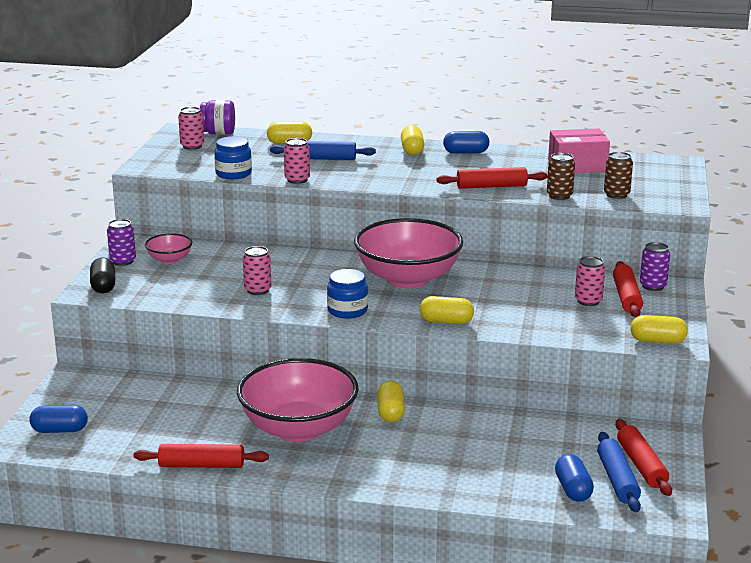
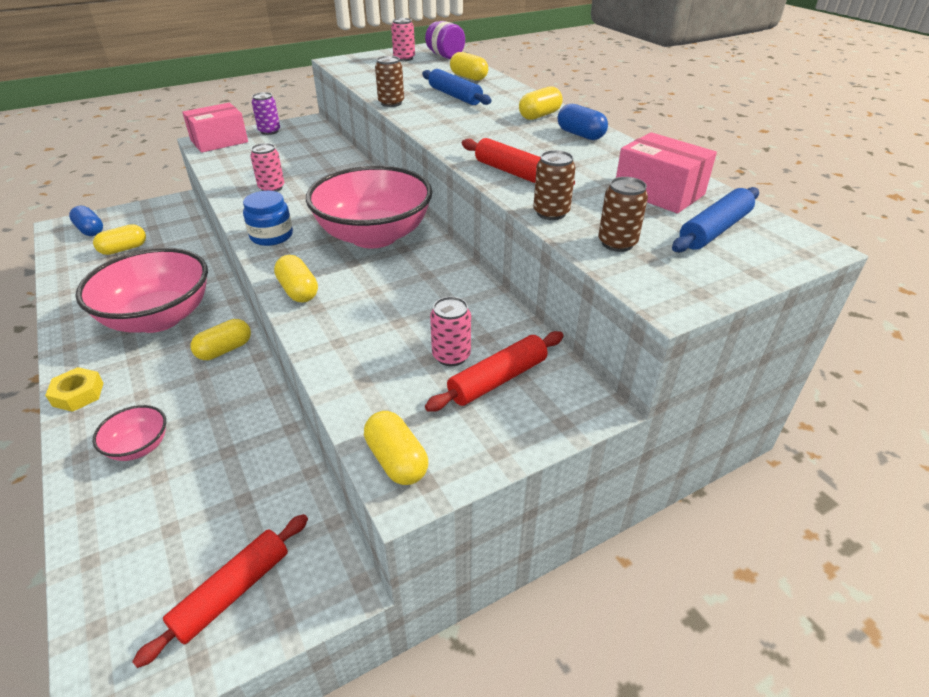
camera: 50 degrees right, 15 degrees up
black capsule [90,257,116,293] -> pink box [182,103,248,153]
red rolling pin [134,444,269,468] -> none
pink bowl [145,233,192,264] -> pink bowl moved to [93,405,166,461]
blue jar [214,136,252,179] -> none
pink can [284,138,310,184] -> brown can [375,56,404,107]
blue capsule [555,454,594,502] -> none
blue rolling pin [597,432,641,513] -> blue rolling pin moved to [672,187,759,252]
purple can [640,242,670,291] -> none
none -> yellow nut [45,367,104,412]
none -> yellow capsule [93,224,146,255]

